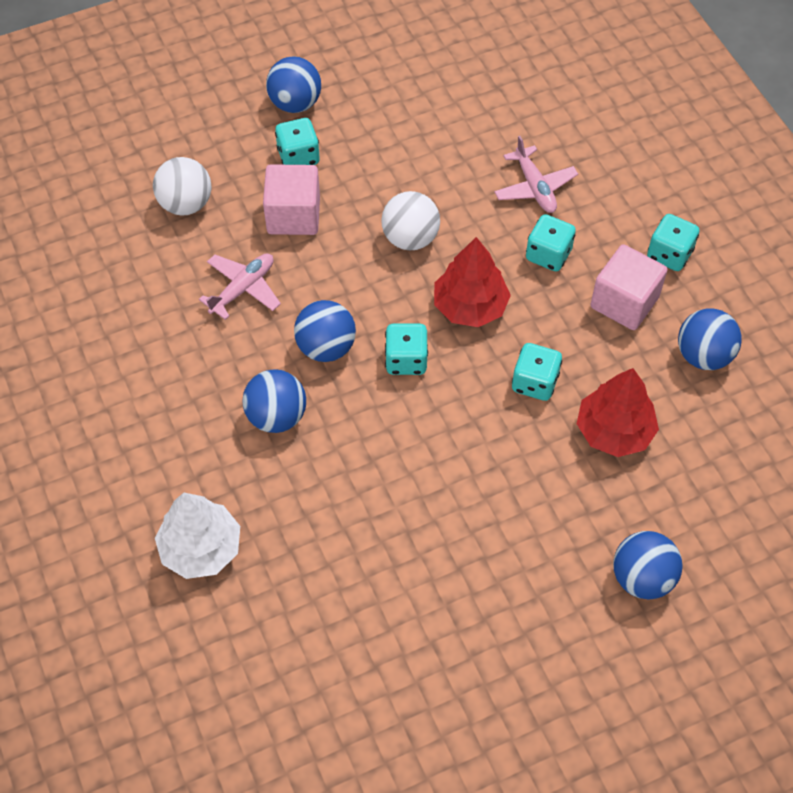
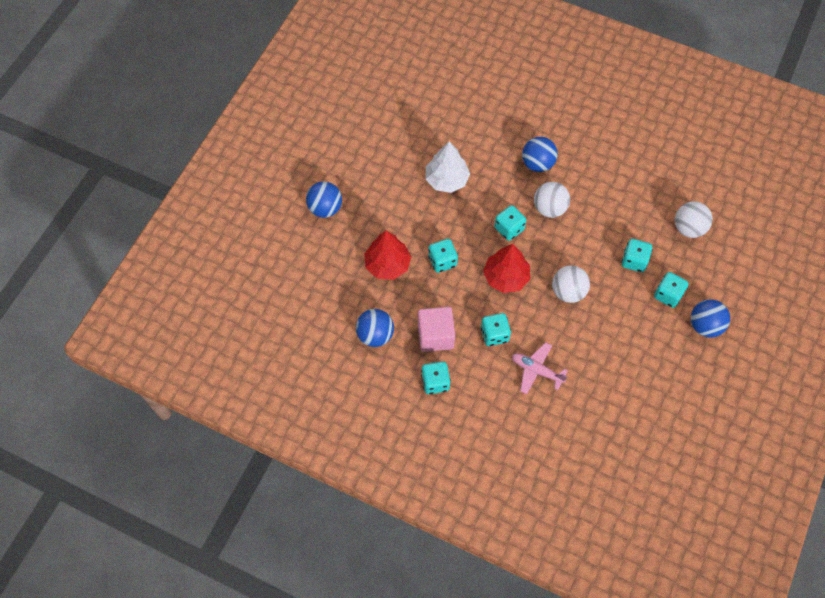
camera: 140 degrees right, 5 degrees up
white tree [155,493,240,579] -> white tree moved to [425,142,470,193]
pink plane [199,253,281,320] -> none
pink cube [263,164,320,235] -> turquoise dice [622,239,652,272]
blue ball [294,300,356,362] -> white ball [534,182,570,218]

